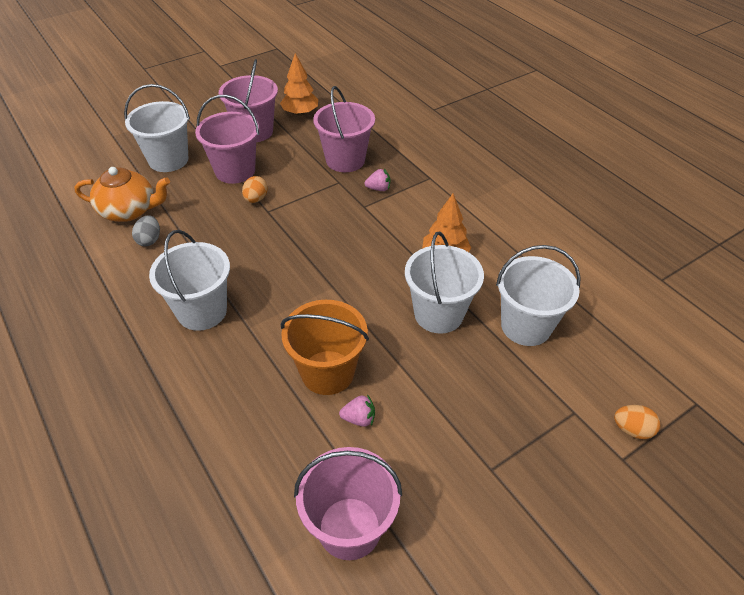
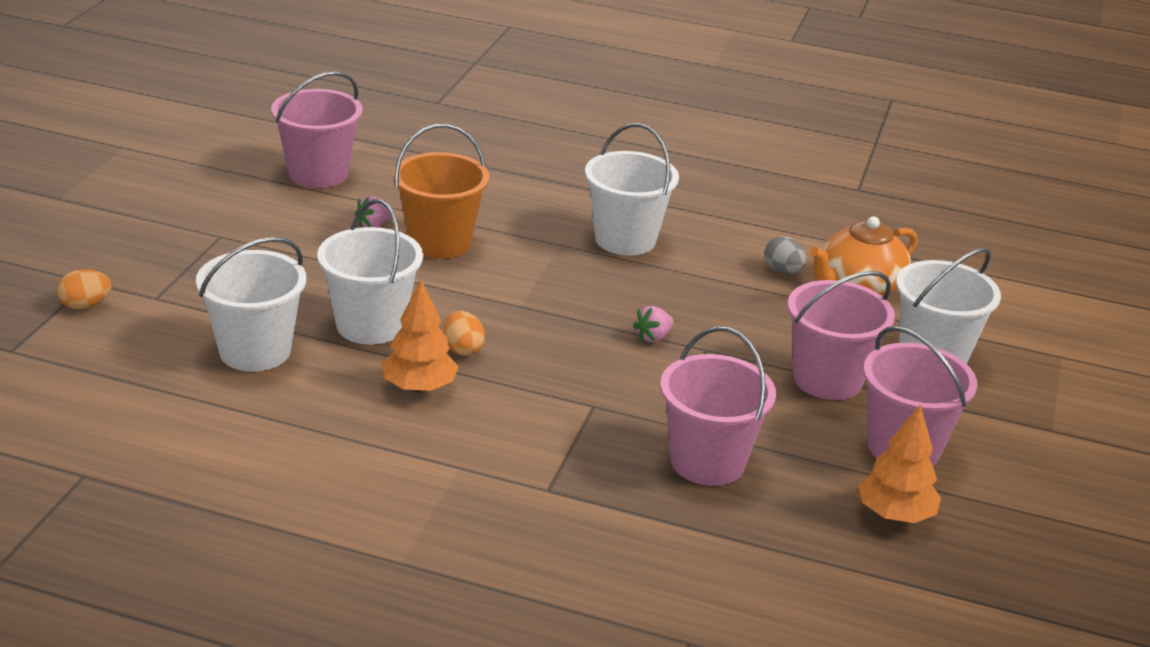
camera: 140 degrees right, 15 degrees down
orange egg [242,176,268,203] -> orange egg moved to [444,311,485,356]
pink strawberry [364,169,390,191] -> pink strawberry moved to [633,306,673,342]

